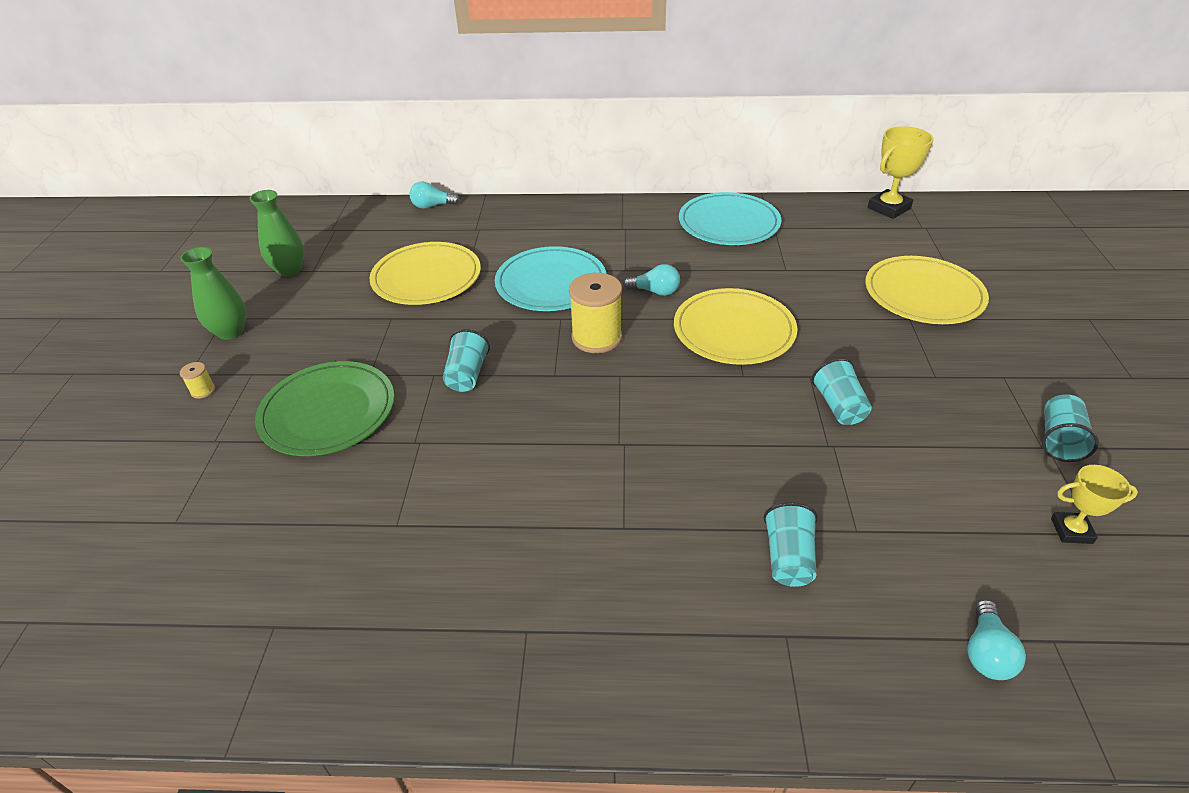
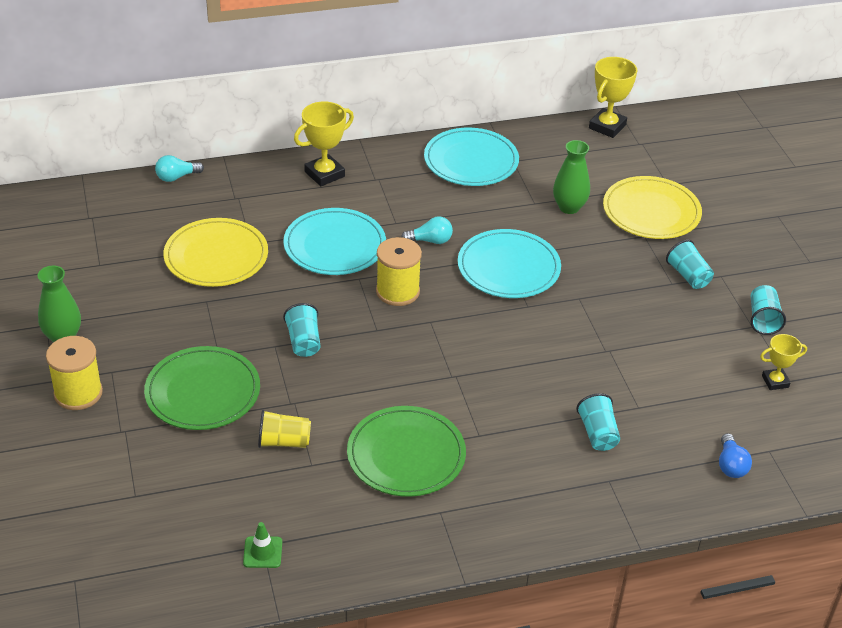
camera: 20 degrees left, 0 degrees up
yellow spool [180,362,215,399] -> yellow spool [46,336,103,410], size x2.28
green vase [249,190,304,277] -> green vase moved to [553,140,590,214]
yellow plate [674,288,798,365] -> turquoise plate [458,229,561,298]
turquoise cup [812,358,872,425] -> turquoise cup moved to [666,240,714,289]
turquoise light bulb [967,600,1026,680] -> blue light bulb [719,433,752,478]
none -> green traffic cone [243,522,282,568]
none -> yellow cup [258,410,311,448]
none -> yellow trophy [294,101,354,186]
none -> green plate [347,406,466,497]

